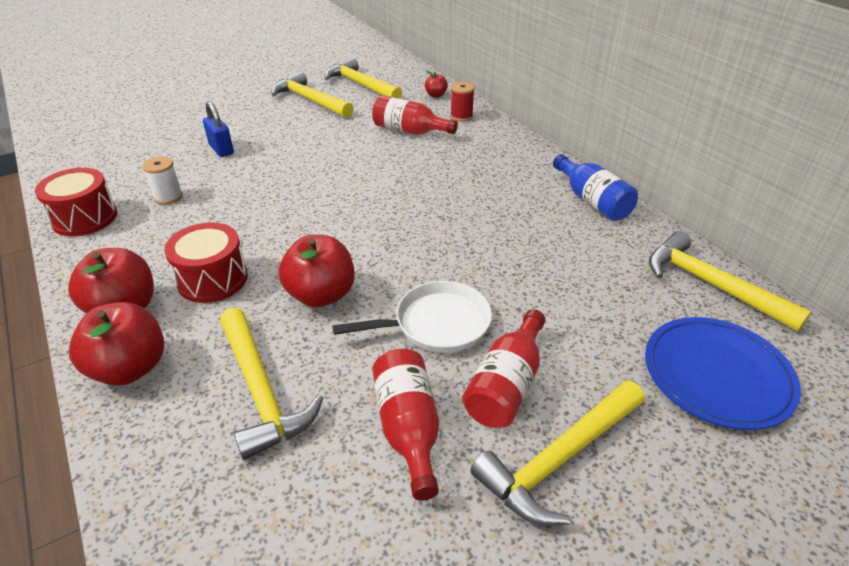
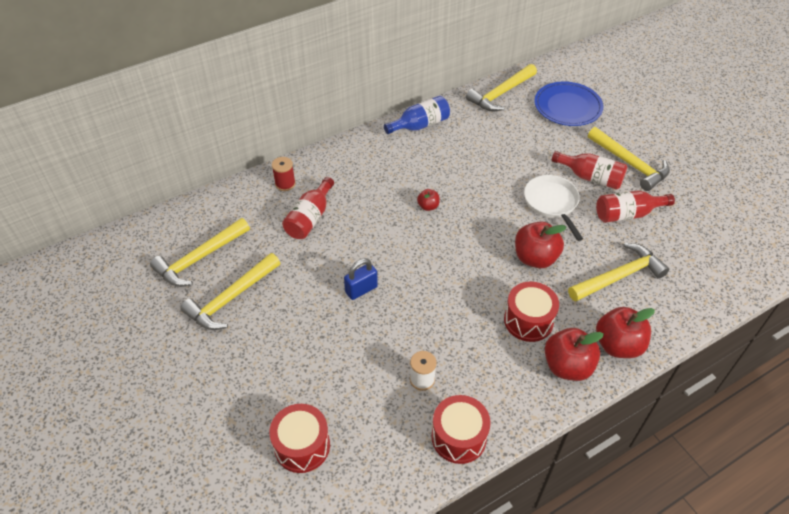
camera: 90 degrees left, 10 degrees up
blue padlock [203,101,234,157] -> blue padlock moved to [344,259,378,300]
red apple [425,71,448,98] -> red apple moved to [417,189,440,211]
none -> red drum [269,404,330,473]

